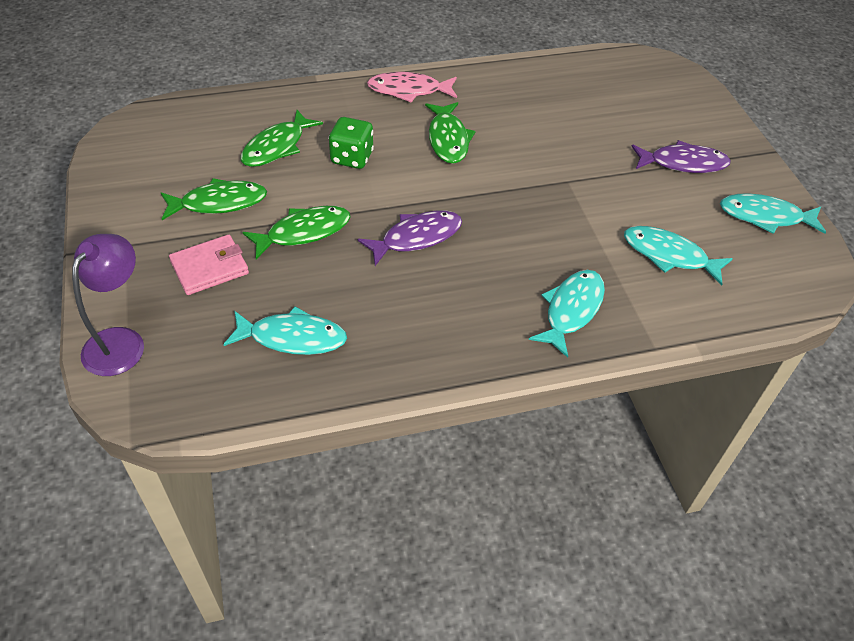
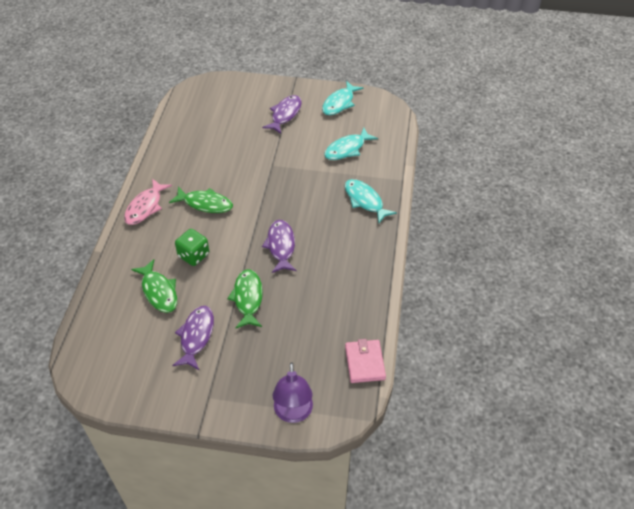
camera: 65 degrees left, 0 degrees up
purple lamp [72,234,144,376] -> purple lamp turned 135 degrees counterclockwise [272,362,313,423]
green fish [161,178,267,220] -> purple fish [172,306,214,370]
pink wallet [169,235,249,295] -> pink wallet moved to [345,339,386,383]
turquoise fish [224,306,347,355] -> none

